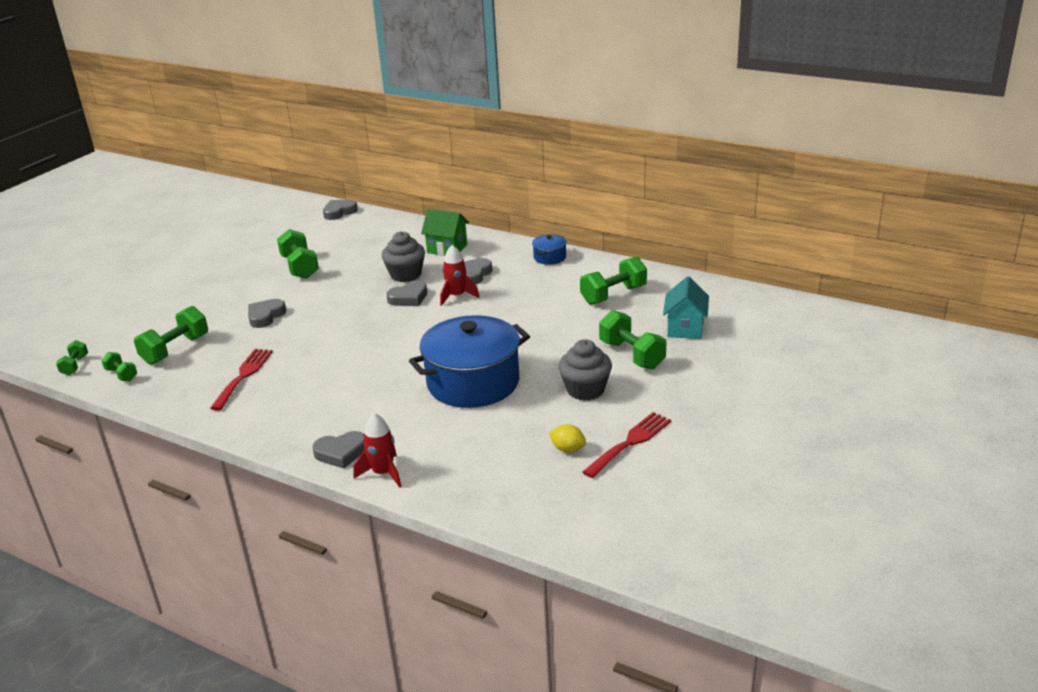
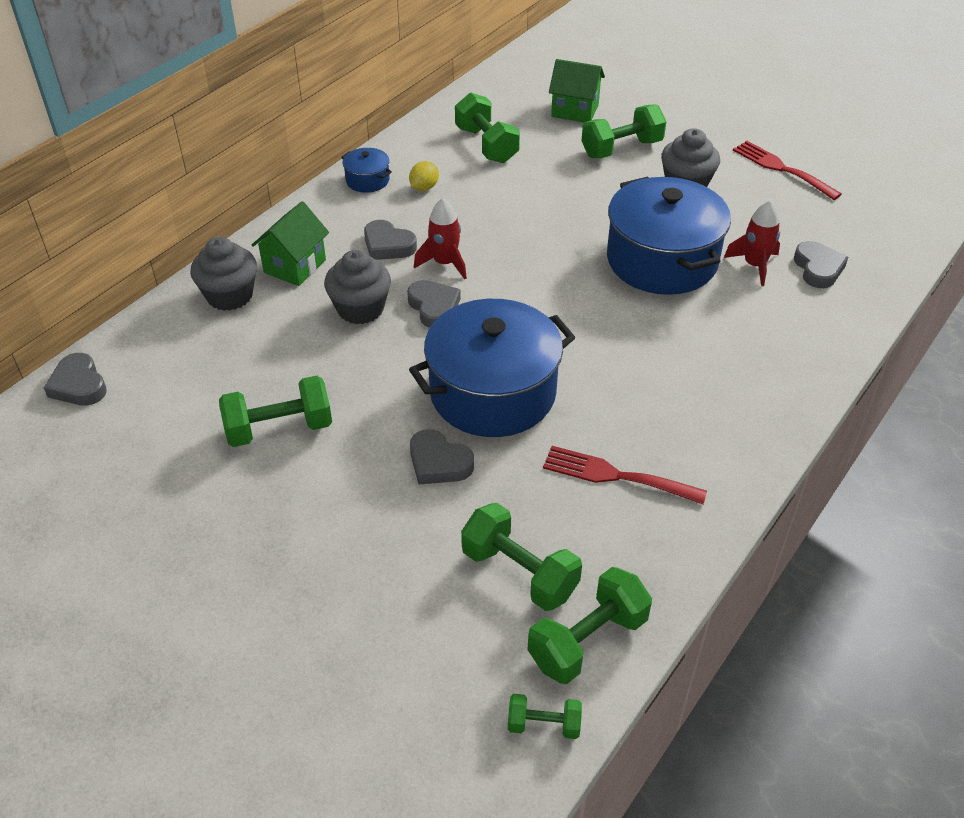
camera: 85 degrees left, 15 degrees up
green dumbbell [101,352,137,381] -> green dumbbell [528,567,652,684], size x1.81
grey heart [312,431,365,469] -> grey heart moved to [794,241,848,288]
red rocket [354,413,402,488] -> red rocket moved to [724,200,780,286]
yellow lemon [549,424,586,453] -> yellow lemon moved to [409,161,439,191]
turquoise house [663,276,709,339] -> green house [549,59,605,122]
none -> grey cupcake [190,237,257,311]
none -> blue pot [409,299,576,437]

